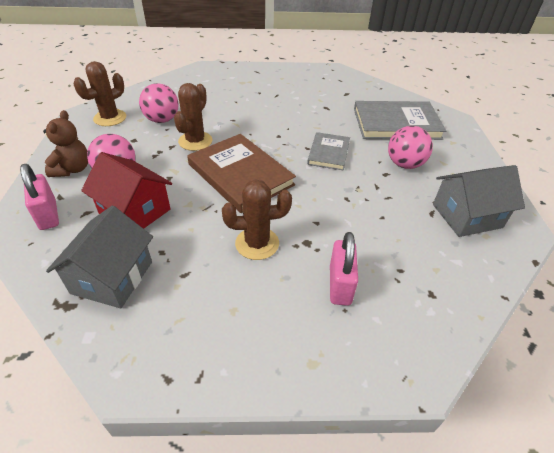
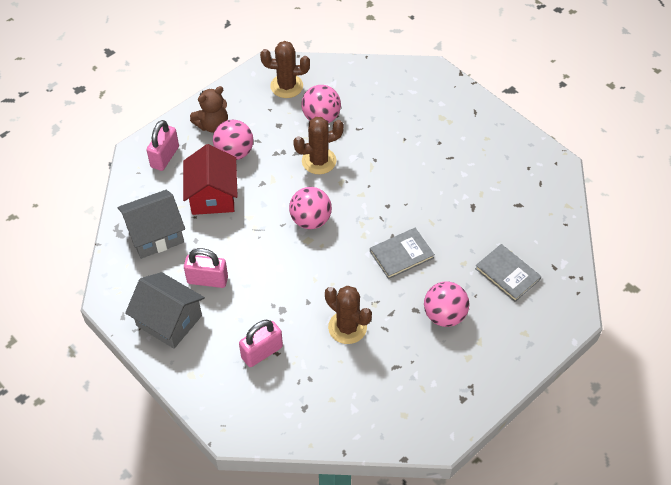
camera: 50 degrees right, 10 degrees up
brown book [187,134,296,213] -> pink ball [289,187,332,229]
brown cactus [222,179,292,260] -> brown cactus moved to [325,285,372,344]
grey book [354,101,446,140] -> grey book [475,244,542,302], size x0.58
grey house [433,165,525,237] -> grey house moved to [125,272,205,349]
none -> pink padlock [184,248,228,288]

